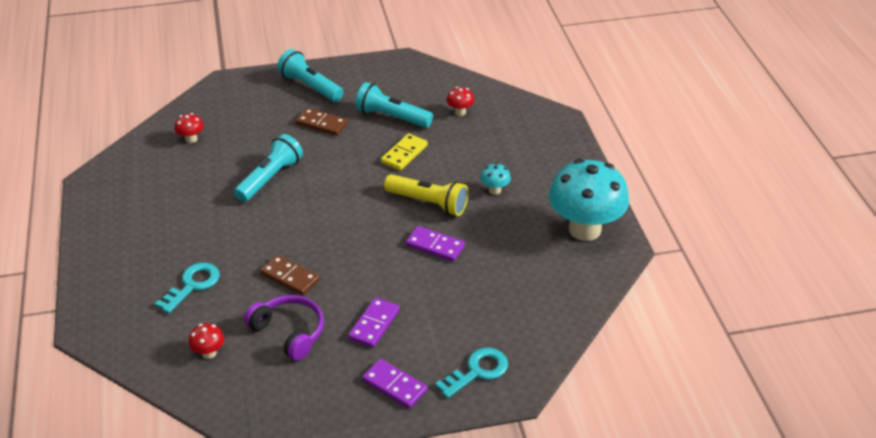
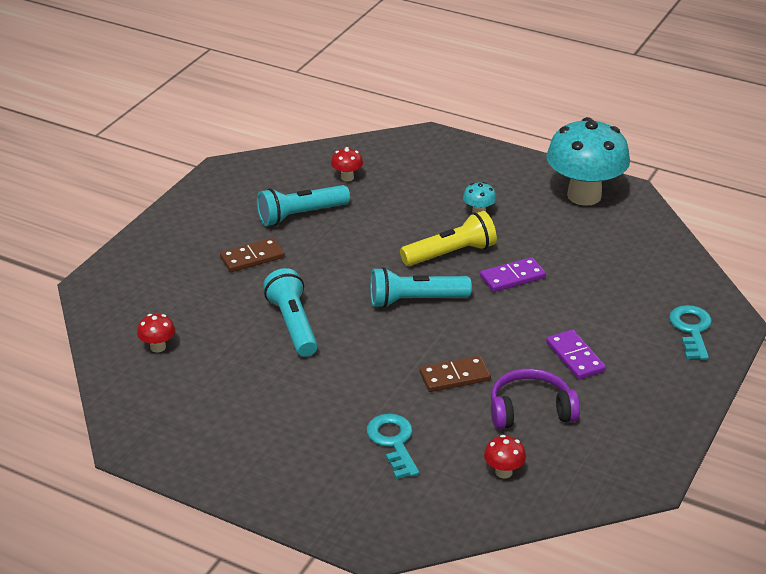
camera: 50 degrees left, 5 degrees down
turquoise flashlight [277,49,343,102] -> turquoise flashlight moved to [370,267,472,308]
purple domino [362,359,428,409] -> none
yellow domino [381,133,428,171] -> none

